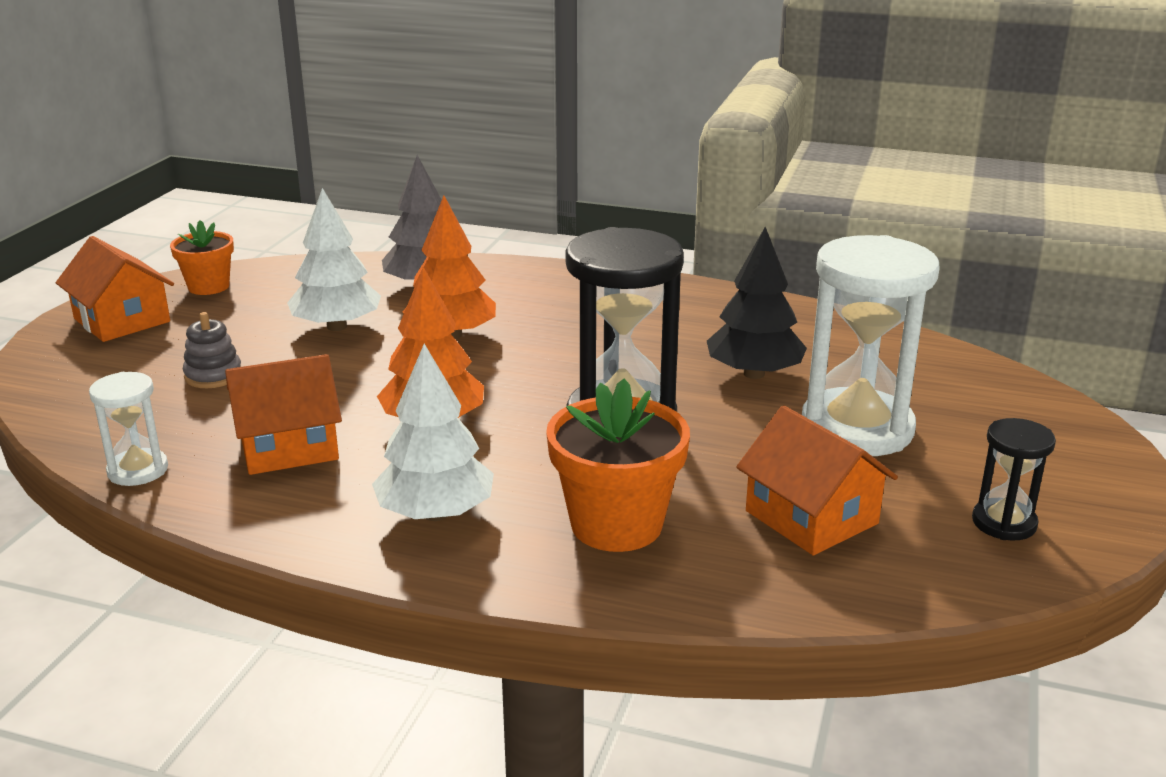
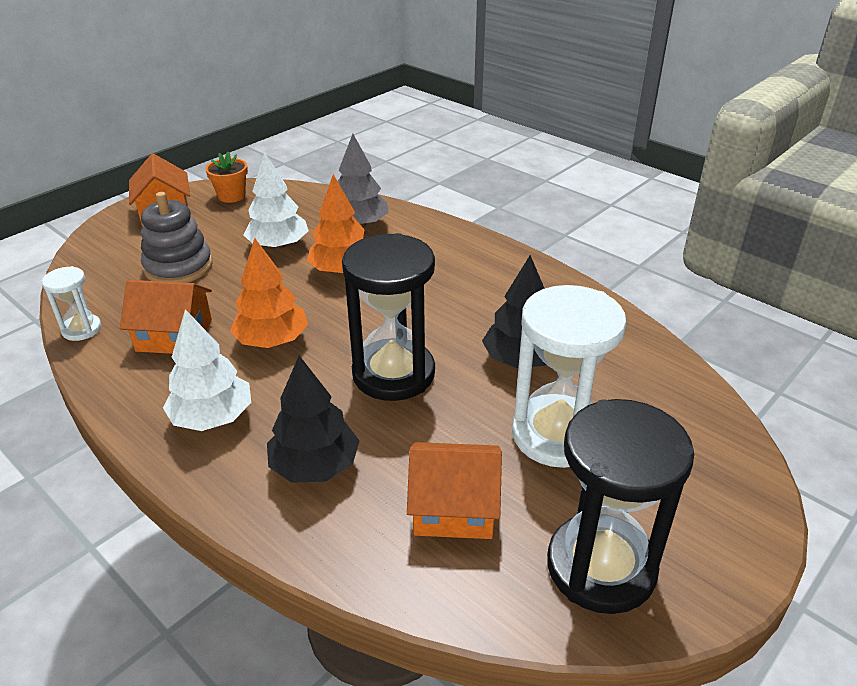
camera: 25 degrees right, 10 degrees up
grey stacking toy [183,312,241,388] -> grey stacking toy [141,192,213,283], size x1.79
orange flower pot [546,379,690,552] -> black tree [267,356,360,483]
orange house [736,405,898,556] -> orange house turned 75 degrees counterclockwise [407,442,502,539]
black hourglass [972,418,1056,541] -> black hourglass [547,399,694,614], size x2.02

